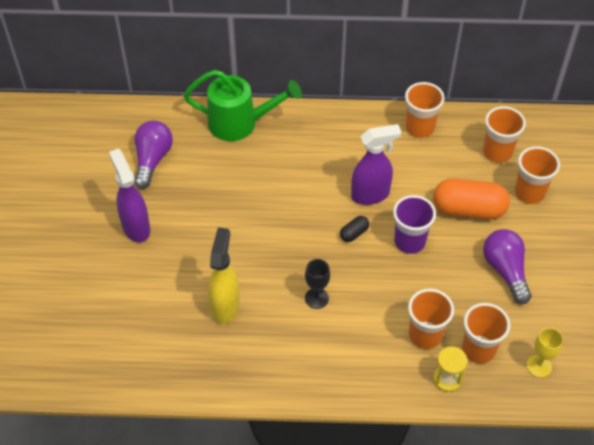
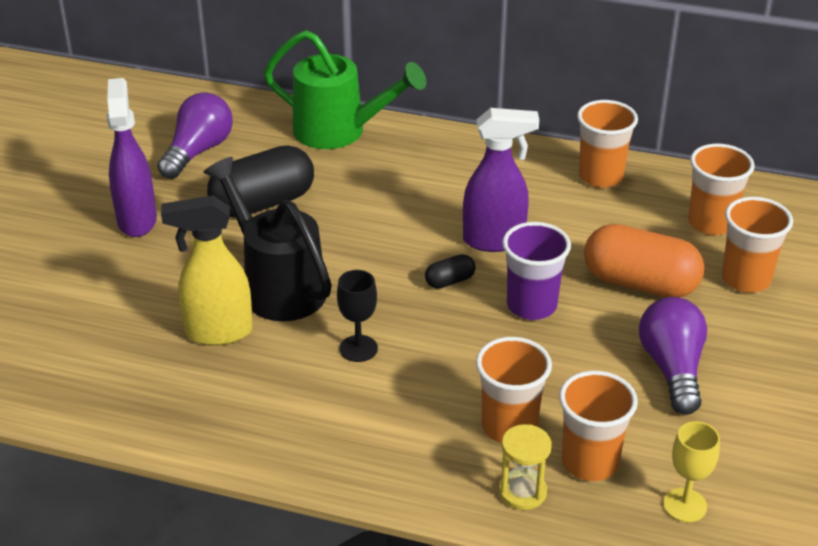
camera: 15 degrees right, 15 degrees down
yellow spray bottle [208,227,240,324] -> yellow spray bottle turned 120 degrees counterclockwise [161,195,253,346]
none -> black watering can [203,157,332,321]
none -> black capsule [207,145,314,218]

